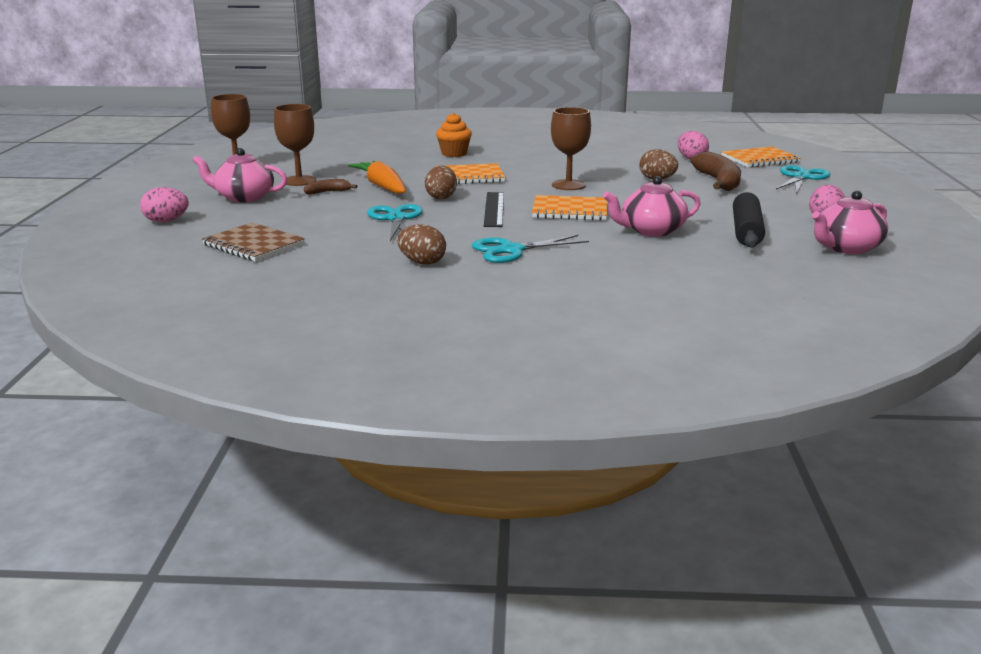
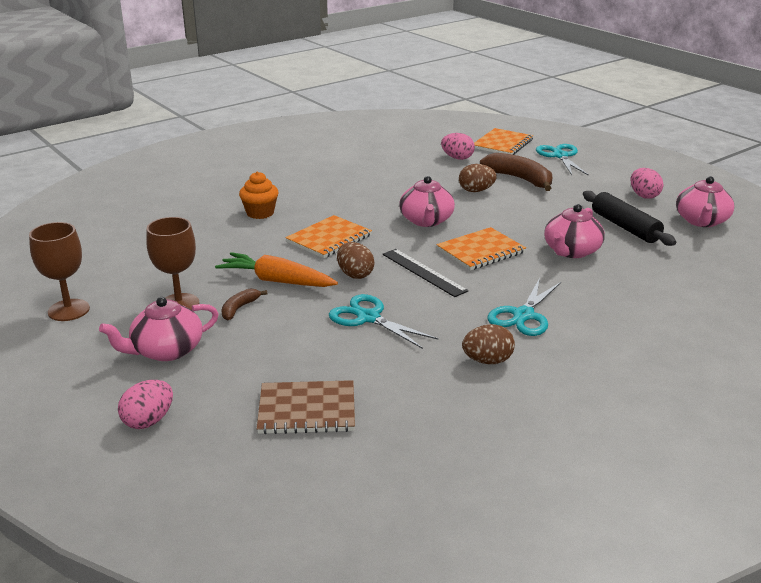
camera: 40 degrees left, 5 degrees up
brown goblet [551,107,591,190] -> pink teapot [399,176,455,227]

